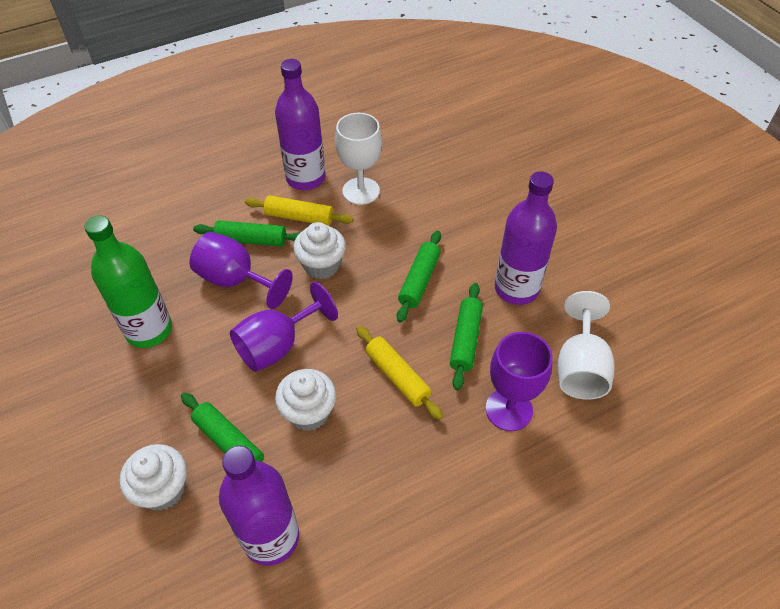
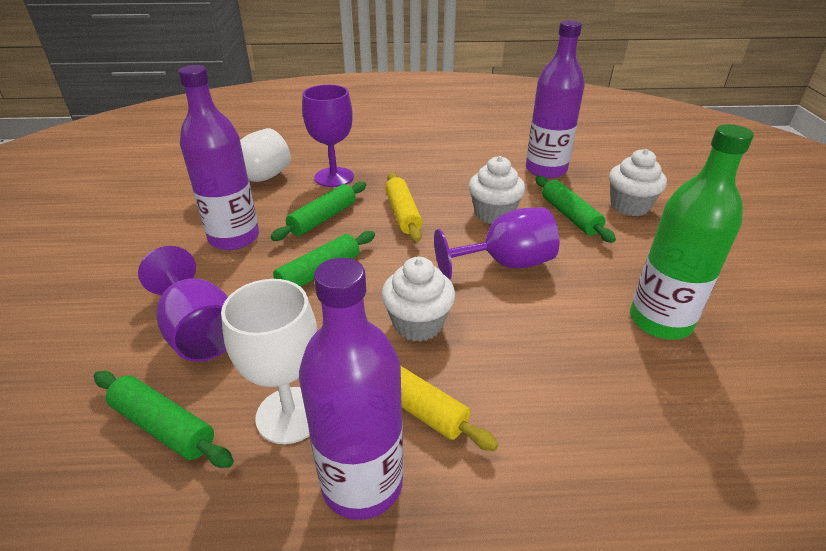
camera: 155 degrees left, 15 degrees down
purple goblet [189,232,293,309] -> purple goblet moved to [138,246,228,362]
green rolling pin [193,220,300,246] -> green rolling pin moved to [94,371,234,468]

